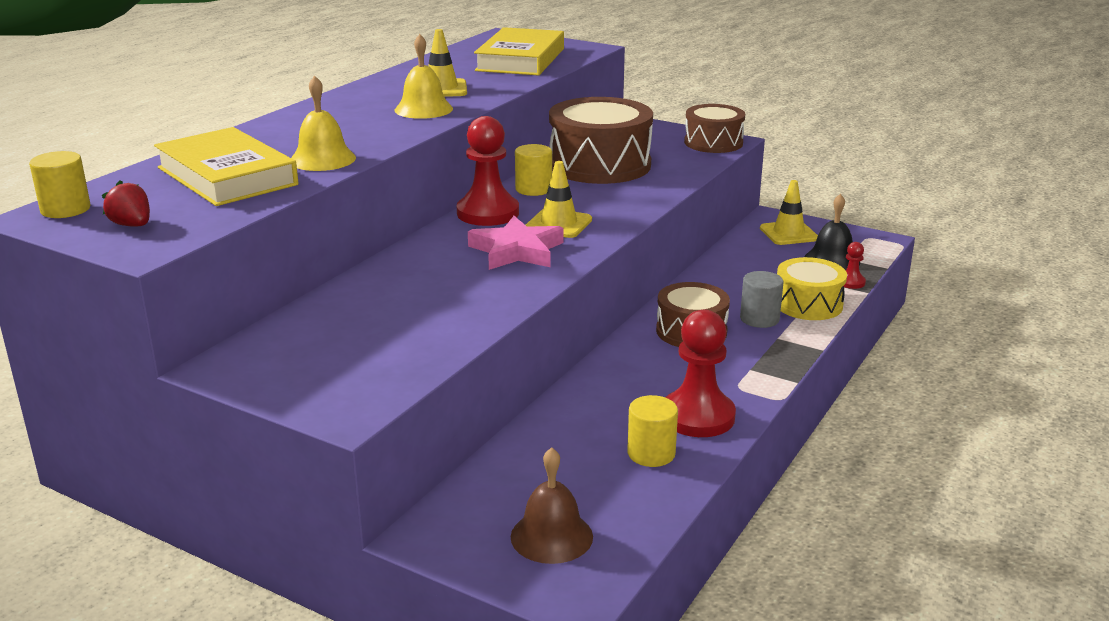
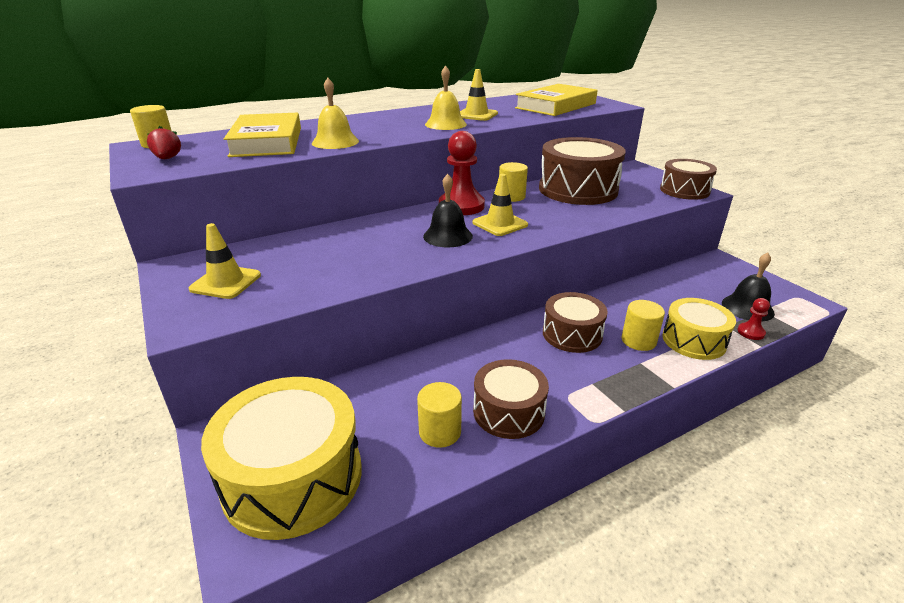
camera: 30 degrees right, 5 degrees up
pink star [468,216,564,270] -> black bell [423,174,473,247]
brown bell [511,447,593,564] -> yellow drum [201,377,362,540]
red pawn [665,309,736,437] -> brown drum [473,359,549,439]
grey cylinder [740,271,783,328] -> yellow cylinder [622,300,665,351]
yellow traffic cone [760,180,818,245] -> yellow traffic cone moved to [189,223,261,299]

